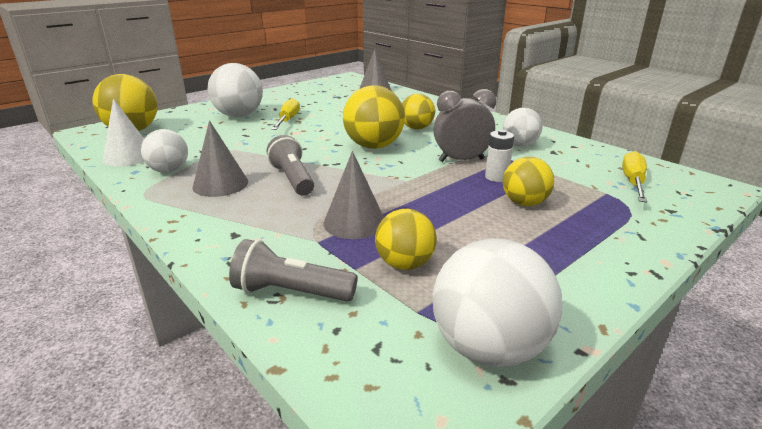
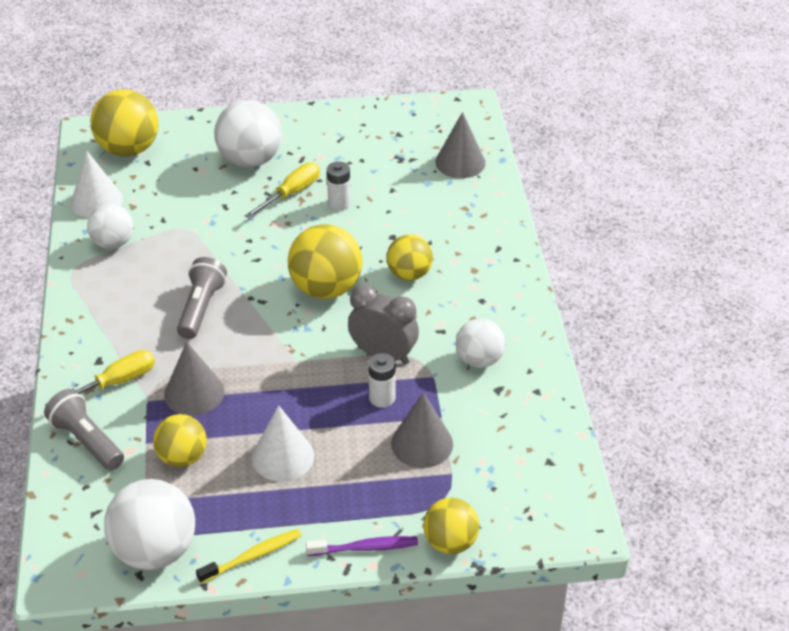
camera: 35 degrees right, 15 degrees up
grey cone [192,120,248,197] -> grey cone moved to [391,392,453,468]
yellow ball [503,157,554,206] -> yellow ball moved to [423,497,479,554]
yellow screwdriver [622,151,647,202] -> yellow screwdriver moved to [45,350,155,406]
none -> yellow toothbrush [196,529,301,584]
none -> white cone [252,405,314,482]
none -> purple toothbrush [306,536,418,556]
none -> white battery [327,161,351,211]

